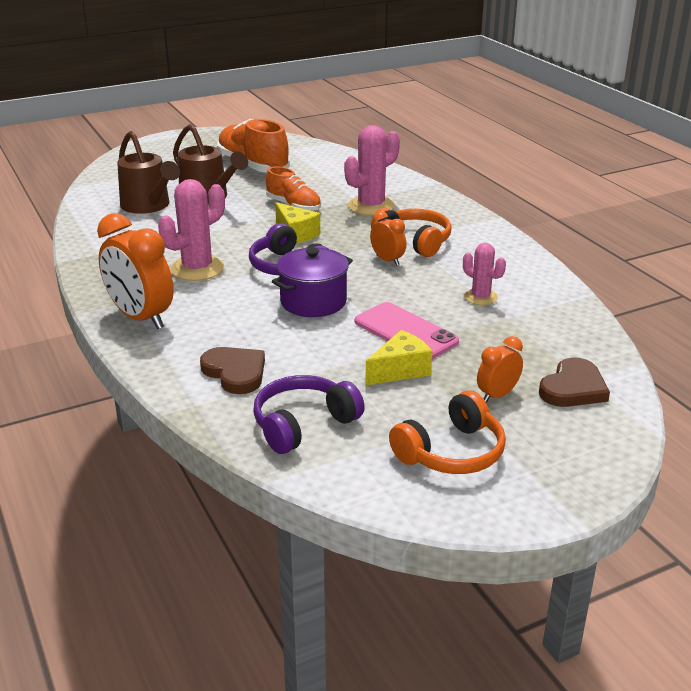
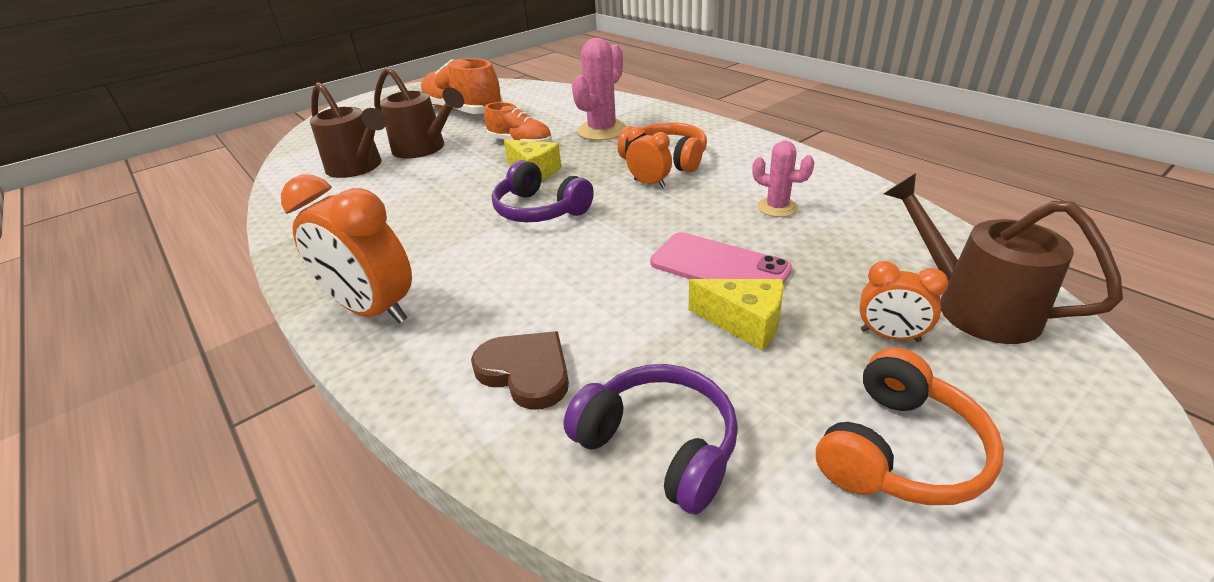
camera: 10 degrees left, 5 degrees up
pink cactus [158,179,225,281] -> none
purple headphones [253,375,365,454] -> purple headphones turned 90 degrees clockwise [564,364,738,514]
purple pot [272,248,353,317] -> none
yellow cheese [365,330,432,386] -> yellow cheese turned 75 degrees clockwise [688,279,784,351]
orange clock [477,336,523,403] -> orange clock turned 105 degrees counterclockwise [860,261,948,342]
brown heart [539,357,610,407] -> brown watering can [884,173,1123,344]

